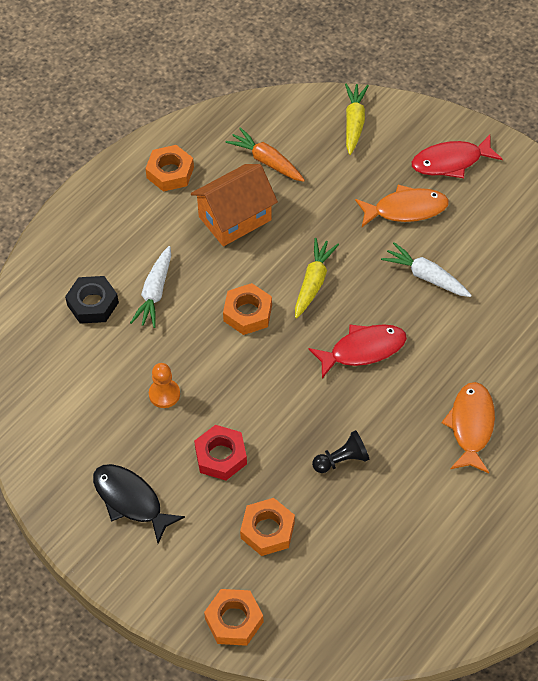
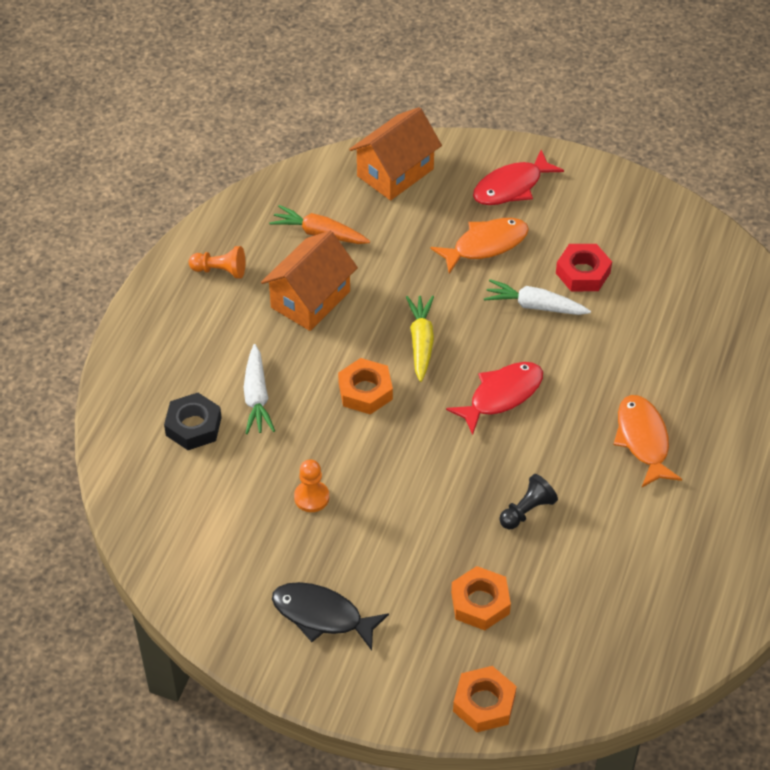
camera: 20 degrees left, 5 degrees down
orange nut [145,145,194,192] -> orange pawn [189,246,245,278]
red nut [194,425,247,481] -> red nut moved to [556,244,612,291]
yellow carrot [345,83,369,155] -> orange house [349,107,442,200]

